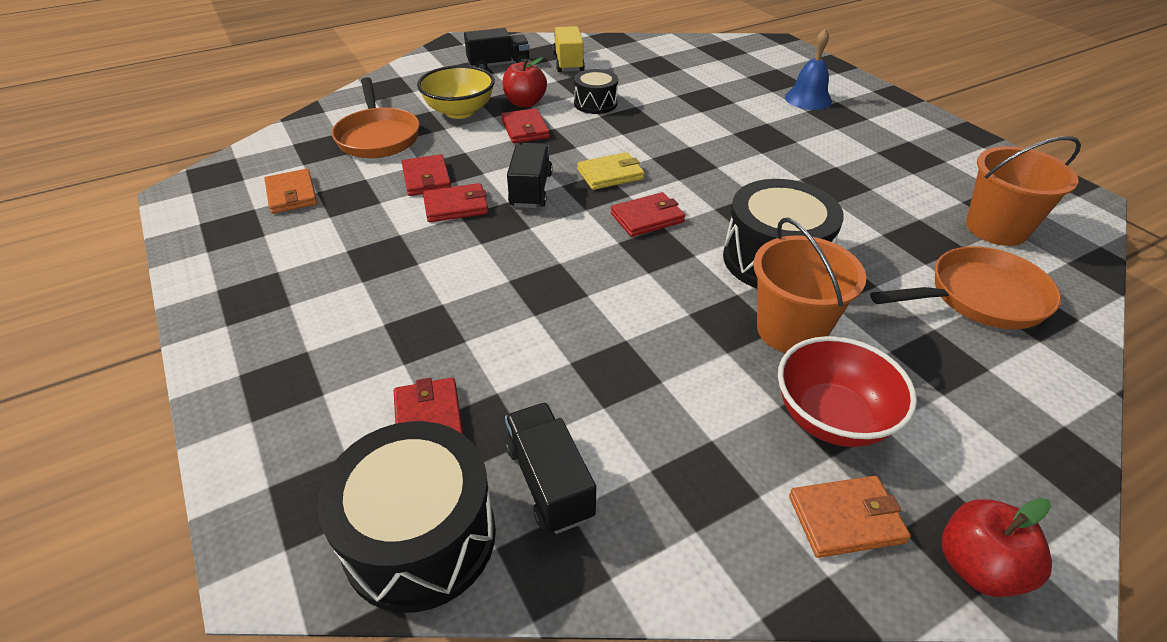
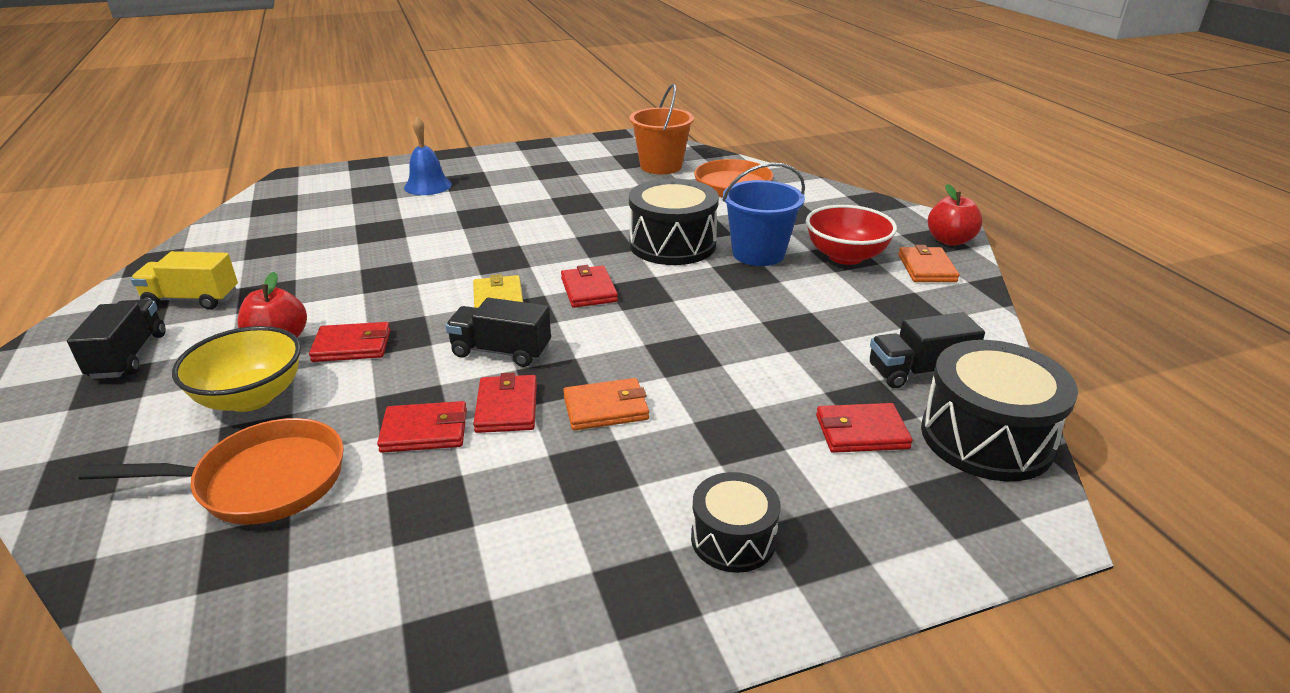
camera: 80 degrees left, 10 degrees down
orange wallet [264,169,317,214] -> orange wallet moved to [563,378,649,431]
black drum [574,69,618,114] -> black drum moved to [691,472,781,573]
orange bucket [753,218,866,353] -> blue bucket [723,163,805,266]

